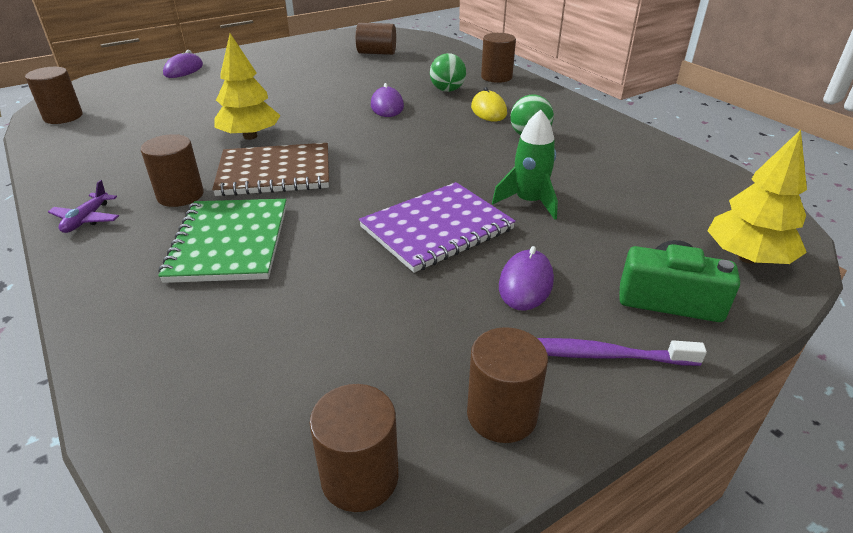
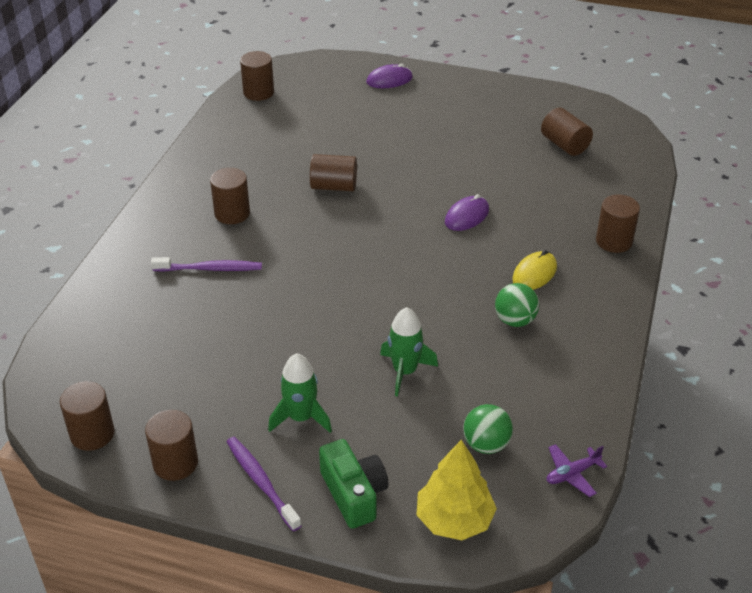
camera: 50 degrees right, 5 degrees up
purple plane [48,180,119,233] -> purple plane moved to [547,444,607,497]
green notebook [158,199,287,283] -> purple toothbrush [151,257,262,272]
brown notebook [212,143,329,196] -> none
yellow tree [214,34,281,140] -> brown cylinder [310,154,357,191]
purple notebook [359,182,516,273] -> none
green ball [430,53,466,92] -> green ball moved to [463,404,513,454]
purple mouse [499,246,554,311] -> green rocket [268,353,332,433]

